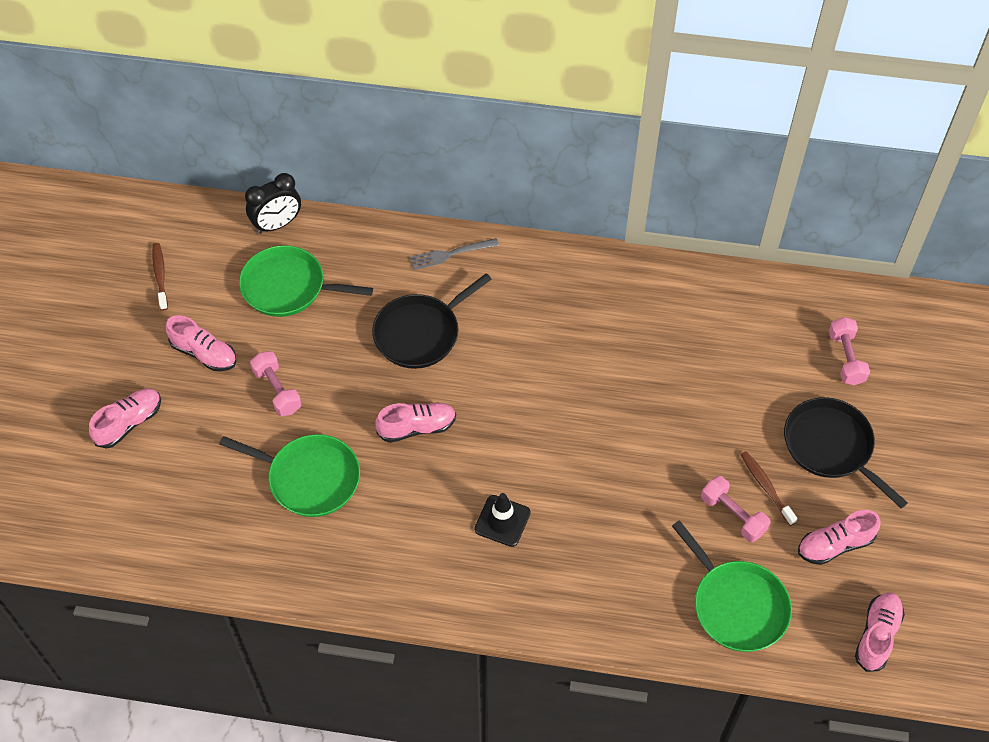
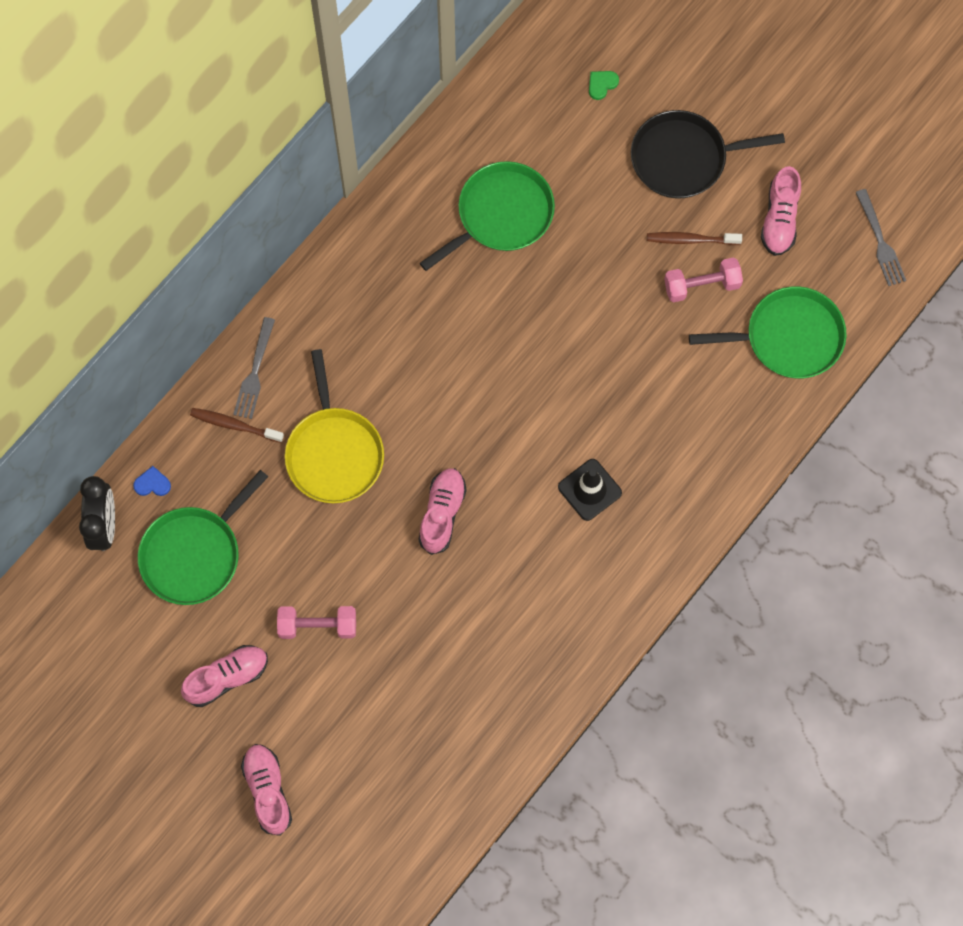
camera: 60 degrees left, 15 degrees up
brown toothbrush [152,243,168,311] -> brown toothbrush moved to [190,408,284,443]
green pan [219,434,360,517] -> green pan moved to [420,161,555,271]
black pan [372,273,492,369] -> yellow pan [285,349,384,503]
pink dumbbell [829,317,870,385] -> green heart [589,71,619,100]
pink shoe [855,592,905,672] -> grey fork [855,189,906,286]
none -> blue heart [133,466,171,496]

